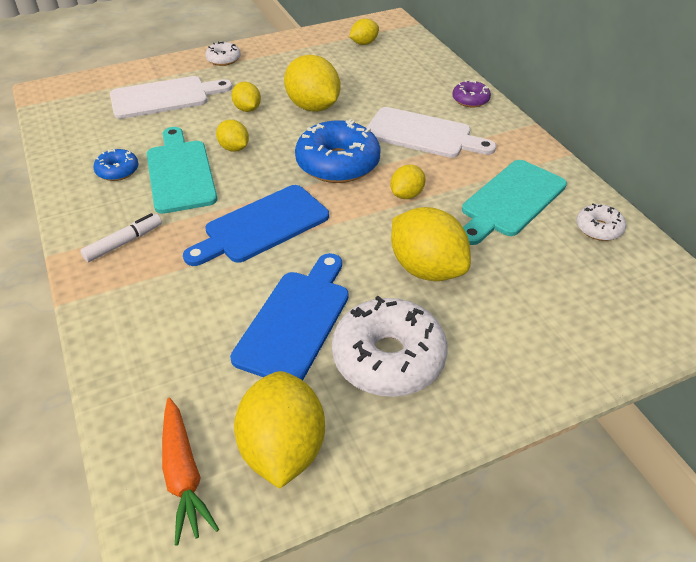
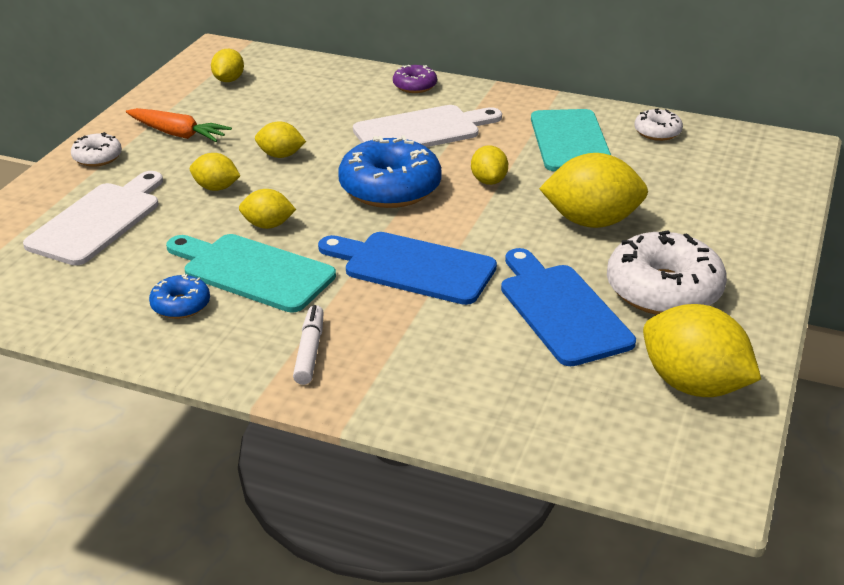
camera: 45 degrees left, 10 degrees down
orange carrot [162,397,219,545] -> orange carrot moved to [126,108,232,142]
blue cutting board [183,185,329,266] -> blue cutting board turned 105 degrees clockwise [318,232,497,305]
yellow lemon [284,55,340,112] -> yellow lemon [255,121,306,158], size x0.54

